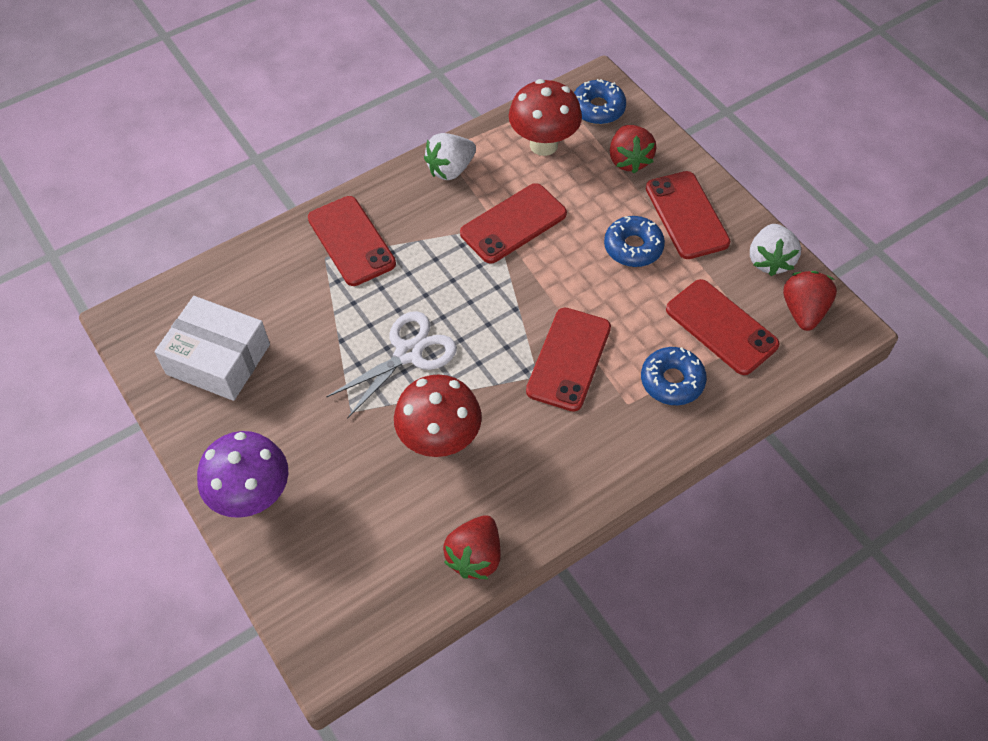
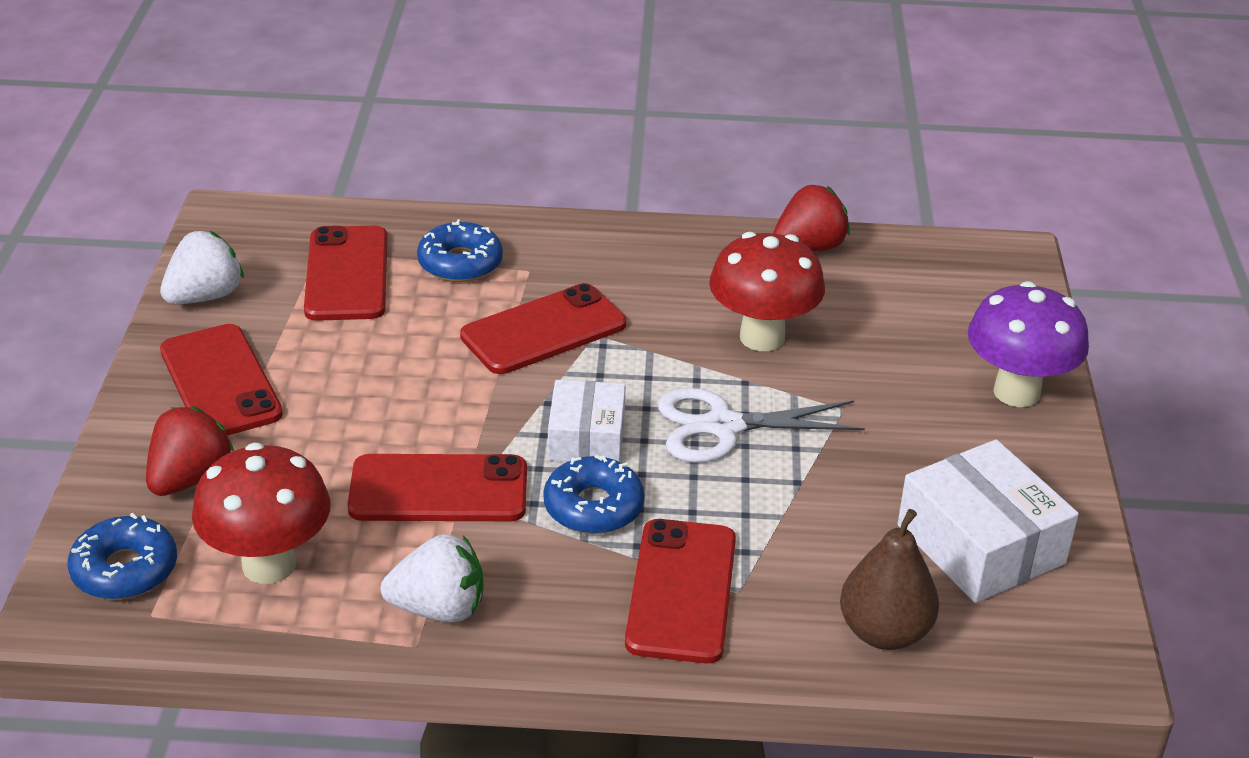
camera: 145 degrees left, 20 degrees down
blue donut [604,216,665,267] -> blue donut moved to [543,455,645,534]
red phone [646,171,730,259] -> red phone turned 45 degrees counterclockwise [160,324,283,436]
red strawberry [783,271,837,331] -> none
none -> white box [548,380,626,462]
none -> brown pear [840,509,939,650]

